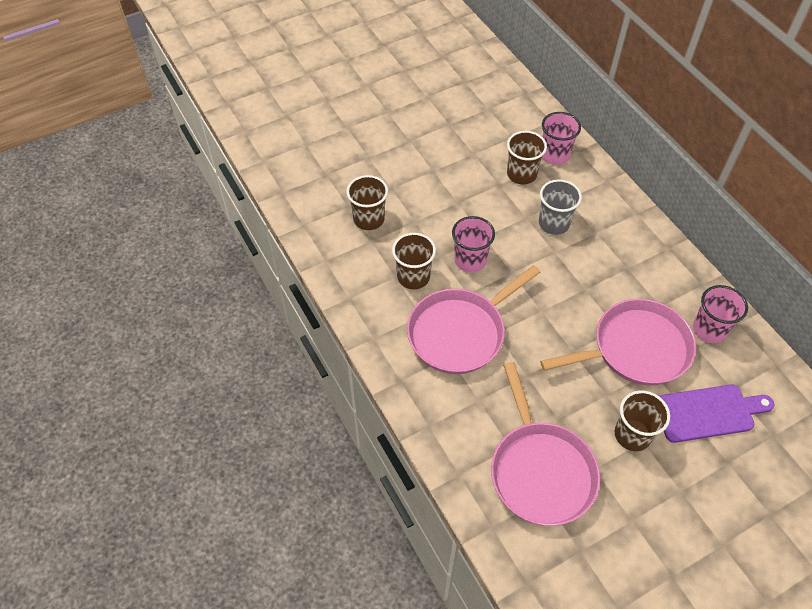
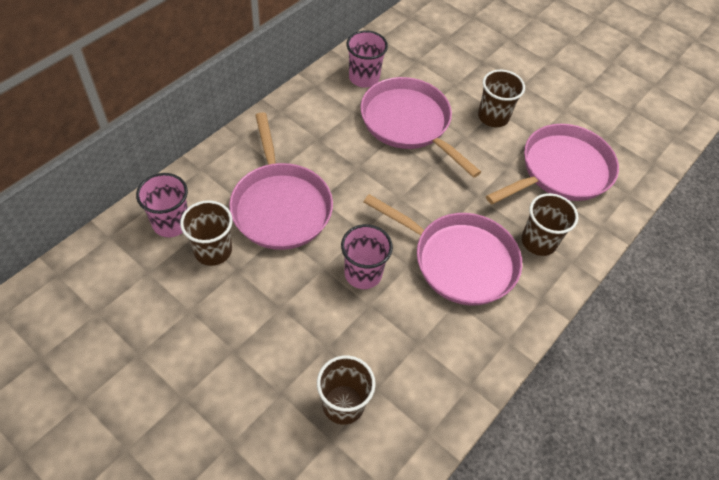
camera: 115 degrees left, 0 degrees up
brown cup [392,233,436,289] -> brown cup moved to [522,193,578,256]
grey cup [539,179,582,235] -> pink pan [229,112,333,250]
purple cutting board [659,385,774,443] -> none

